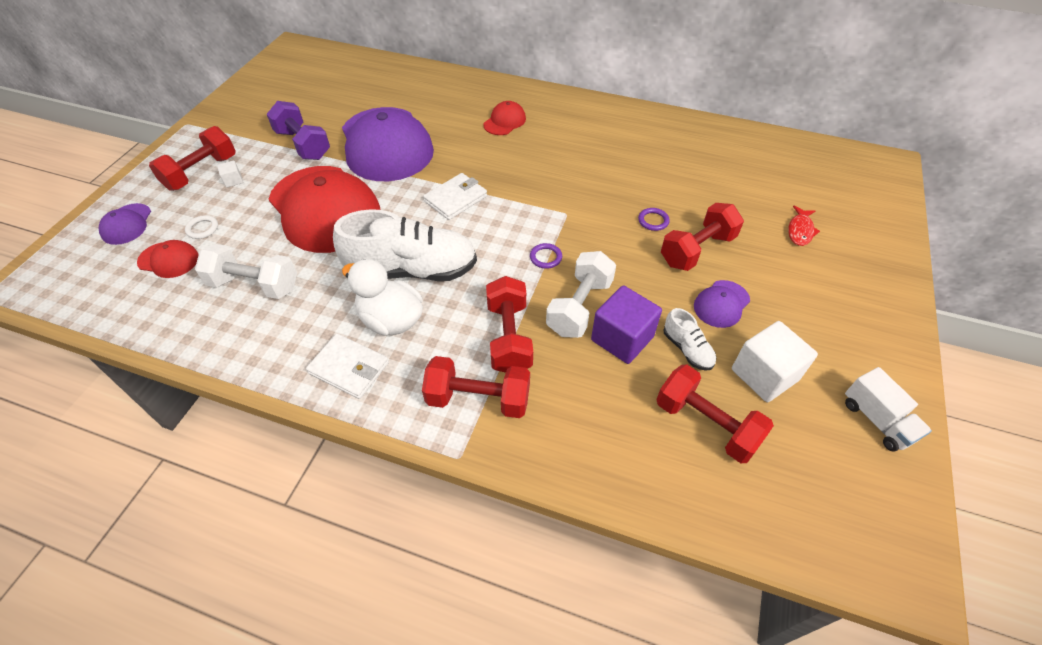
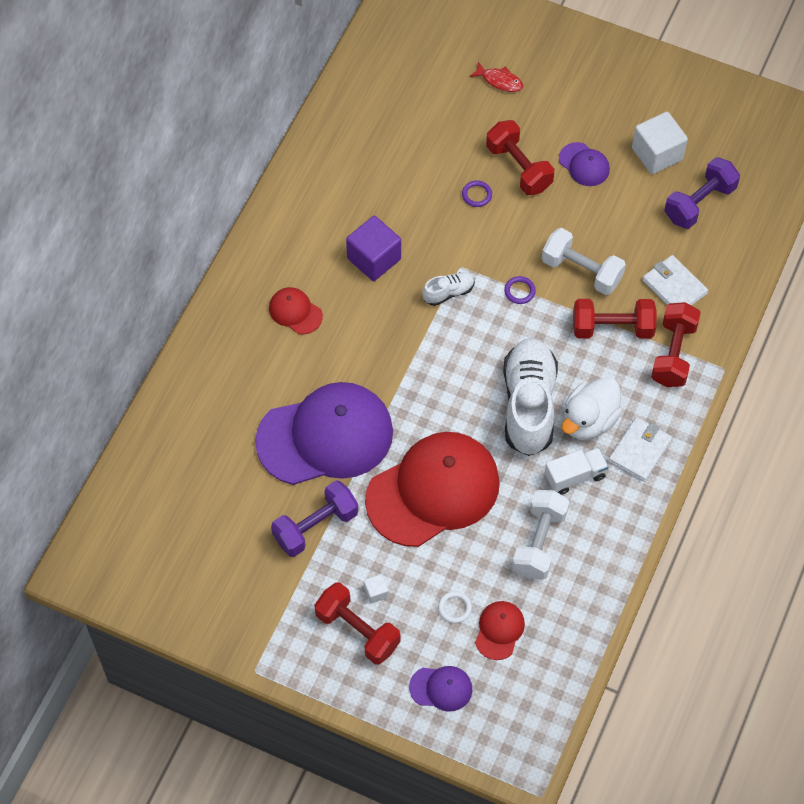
camera: 85 degrees left, 10 degrees up
white wallet [423,173,487,220] -> white wallet moved to [642,255,708,306]
purple cube [591,286,662,364] -> purple cube moved to [346,216,401,281]
red dumbbell [656,364,774,463] -> purple dumbbell [664,157,740,229]
white shoe [664,308,716,371] -> white shoe moved to [422,272,475,306]
white truck [845,367,932,452] -> white truck moved to [545,448,609,495]

